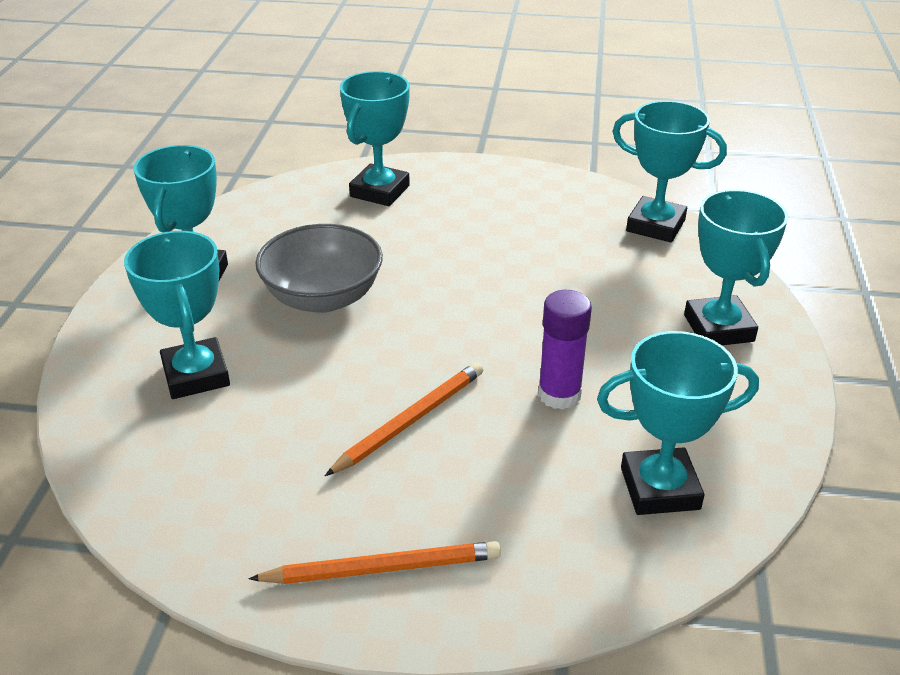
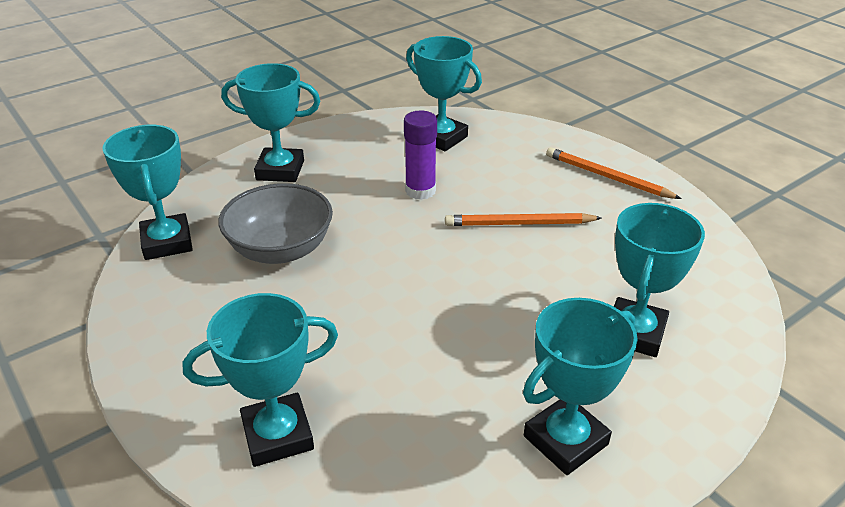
camera: 135 degrees left, 0 degrees up
grey bowl [256,224,383,313] -> grey bowl moved to [219,183,333,264]
turquoise trophy [684,190,788,345] -> turquoise trophy turned 60 degrees clockwise [221,63,320,182]

